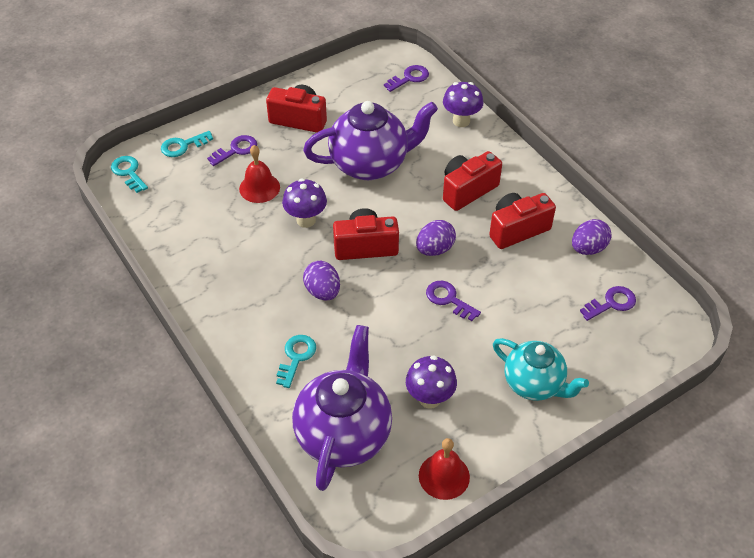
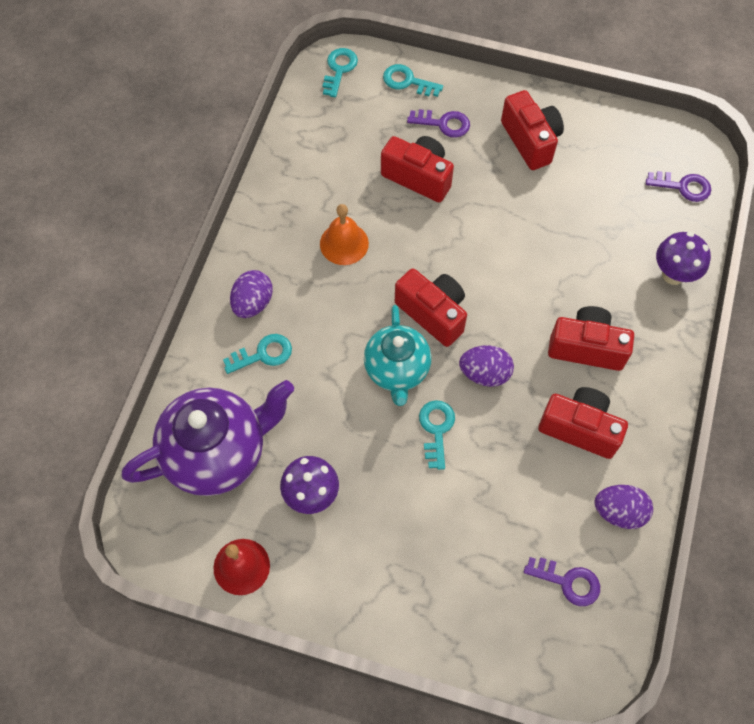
camera: 50 degrees right, 15 degrees up
red bell [239,145,280,203] -> red camera [381,136,454,202]
purple mushroom [282,179,327,228] -> none
purple teapot [303,101,438,180] -> none
purple egg [303,261,340,300] -> purple egg moved to [230,270,273,318]
purple key [426,281,481,321] -> turquoise key [419,400,455,470]
turquoise teapot [493,338,589,401] -> turquoise teapot moved to [364,305,431,406]
none -> orange bell [320,204,369,265]

